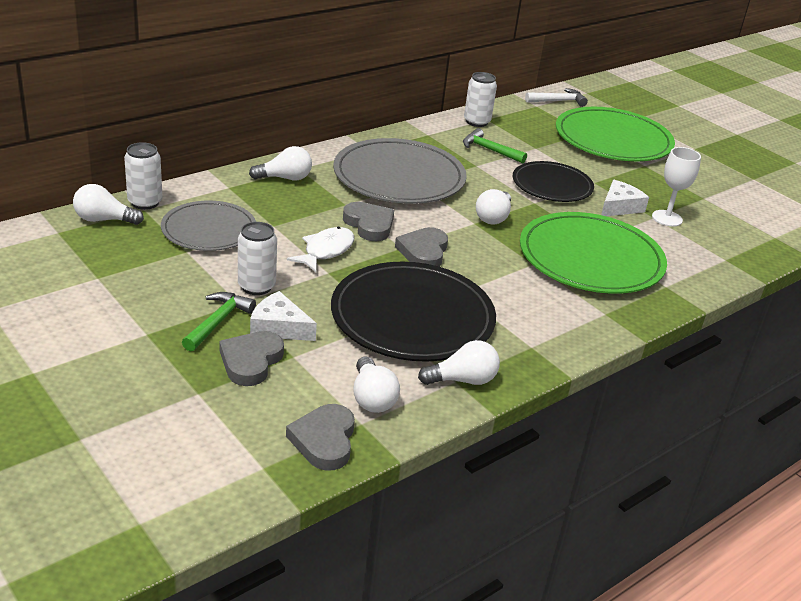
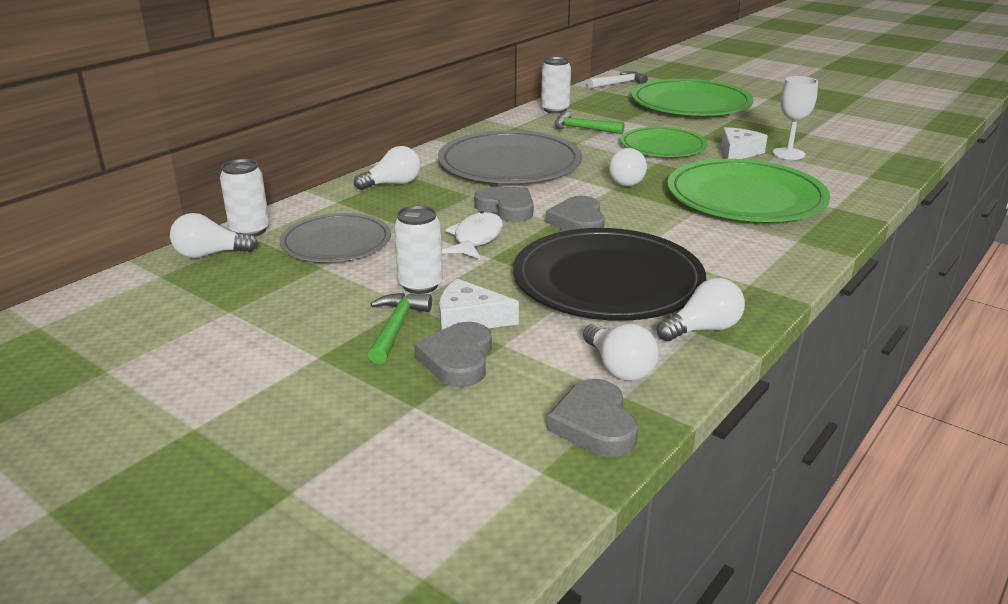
camera: 10 degrees left, 5 degrees down
black plate [513,161,594,202] -> green plate [620,127,707,157]

